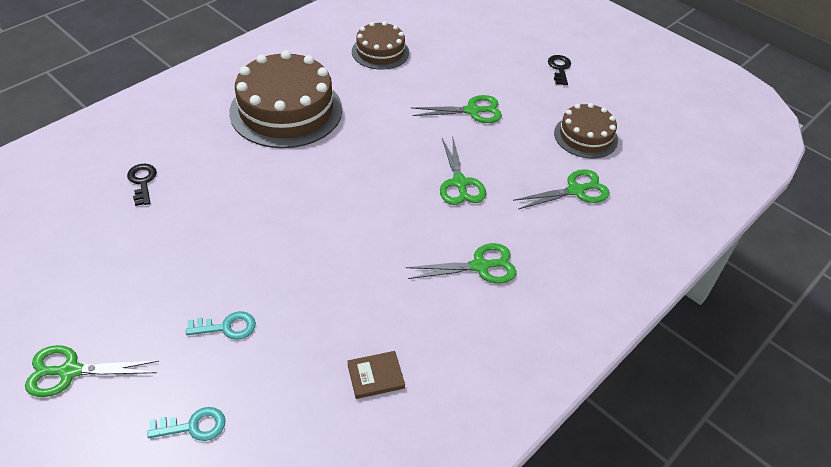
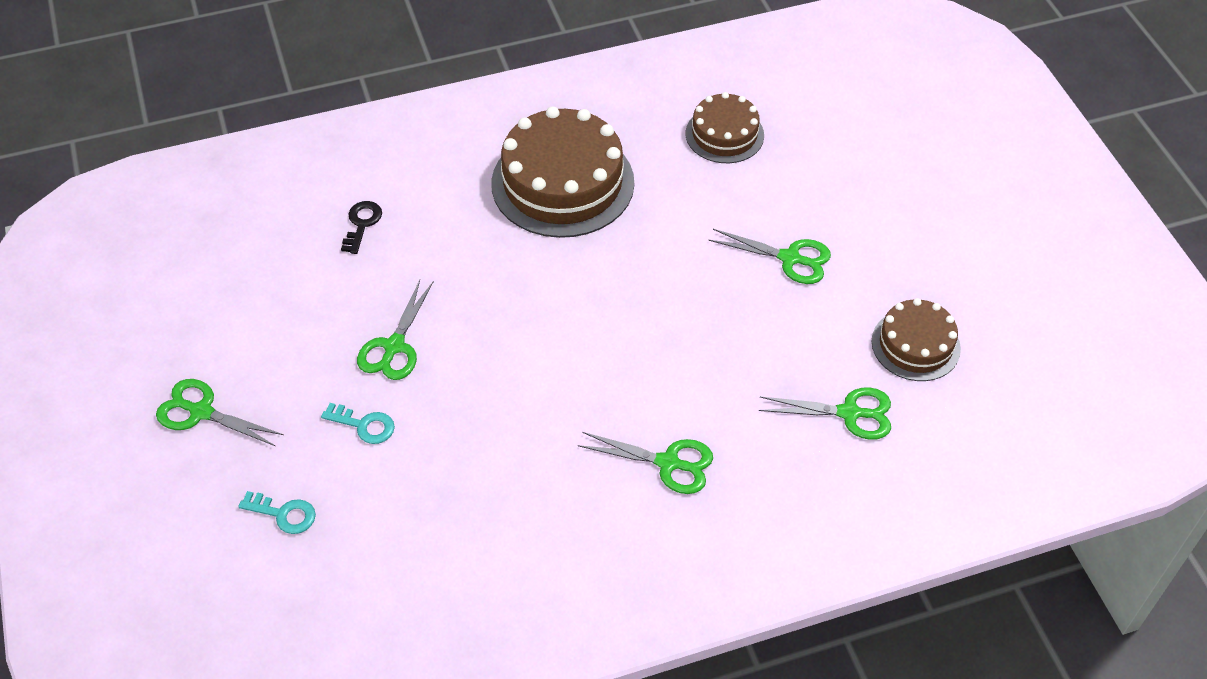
camera: 30 degrees right, 5 degrees up
brown book [347,351,405,399] -> none
green scissors [440,138,486,205] -> green scissors moved to [357,280,433,380]
black key [548,55,571,85] -> none

